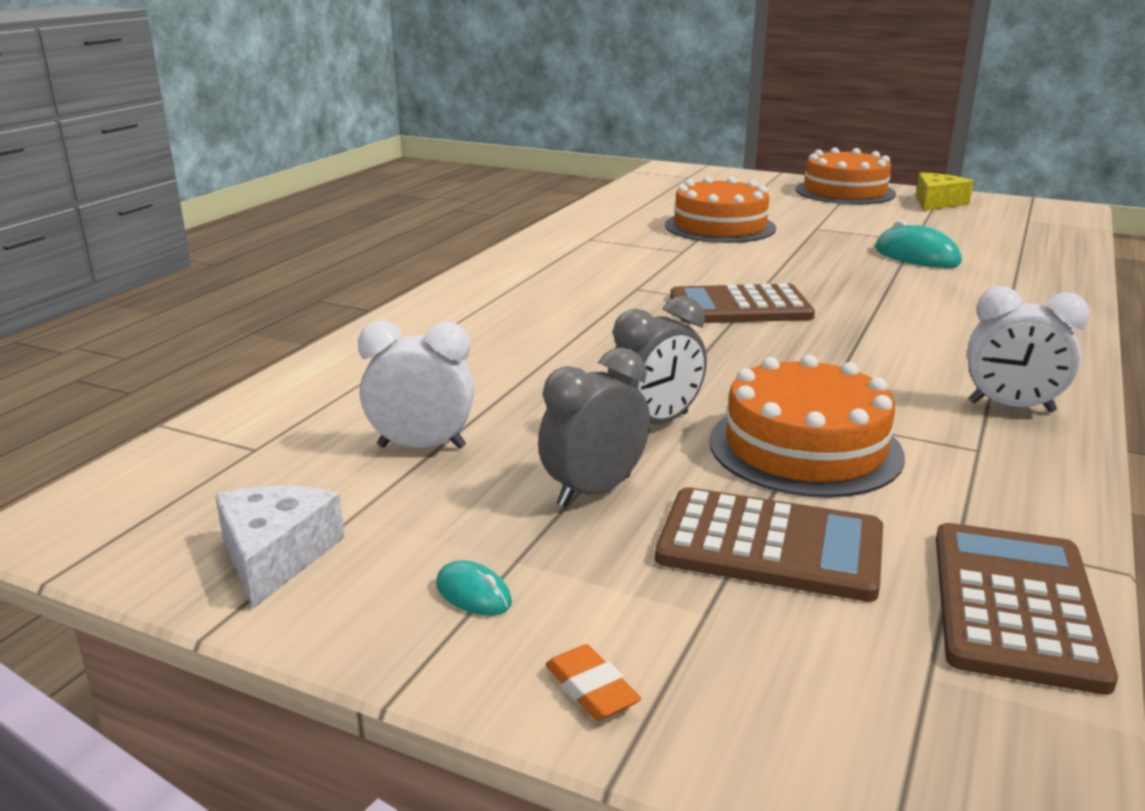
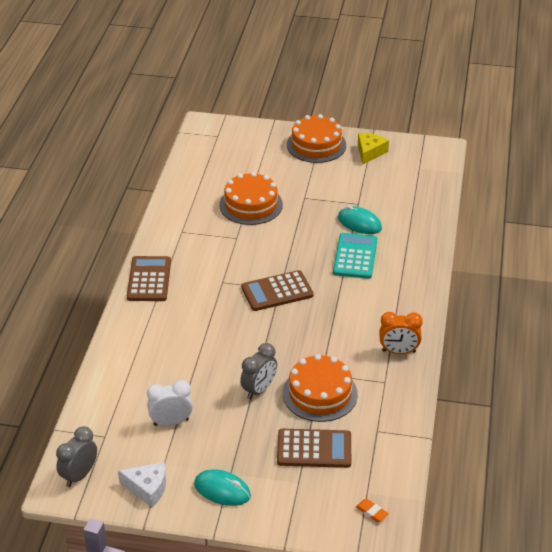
camera: 15 degrees left, 15 degrees up
white cheese [215,486,345,609] -> white cheese turned 120 degrees clockwise [118,462,166,507]
turquoise mouse [436,560,512,615] -> turquoise mouse [194,470,251,506], size x1.98
grey clock [538,347,650,507] -> grey clock moved to [56,426,97,487]
orange eraser [545,644,641,721] -> orange eraser moved to [356,499,389,522]
brown calculator [936,523,1118,695] -> brown calculator moved to [127,256,171,301]
white clock [967,286,1090,413] -> orange clock [379,312,423,354]
none -> turquoise calculator [333,233,377,279]

